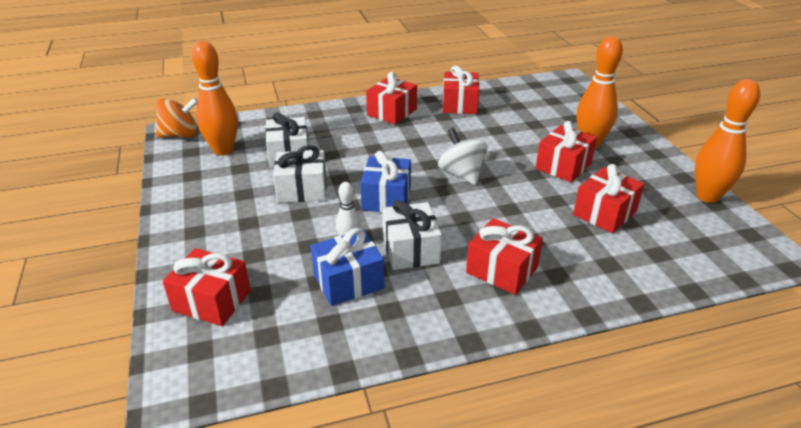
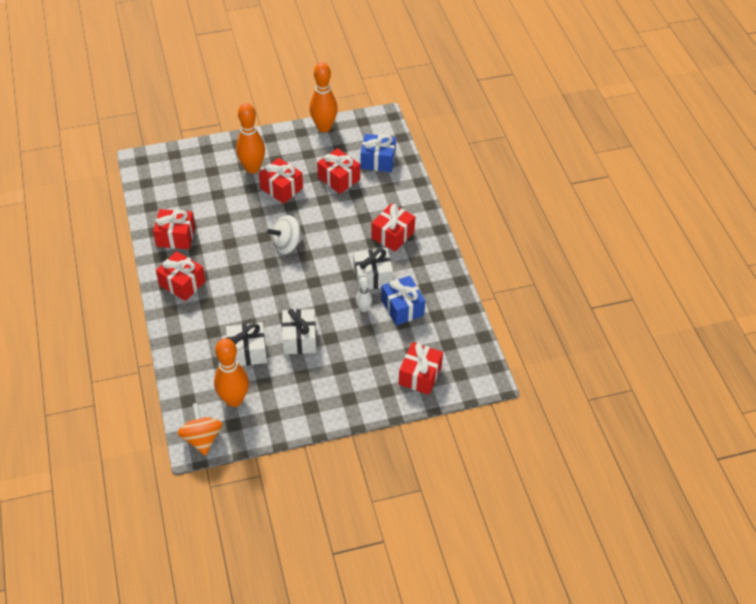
camera: 90 degrees left, 15 degrees up
blue gift [360,151,411,212] -> blue gift moved to [360,134,396,172]

